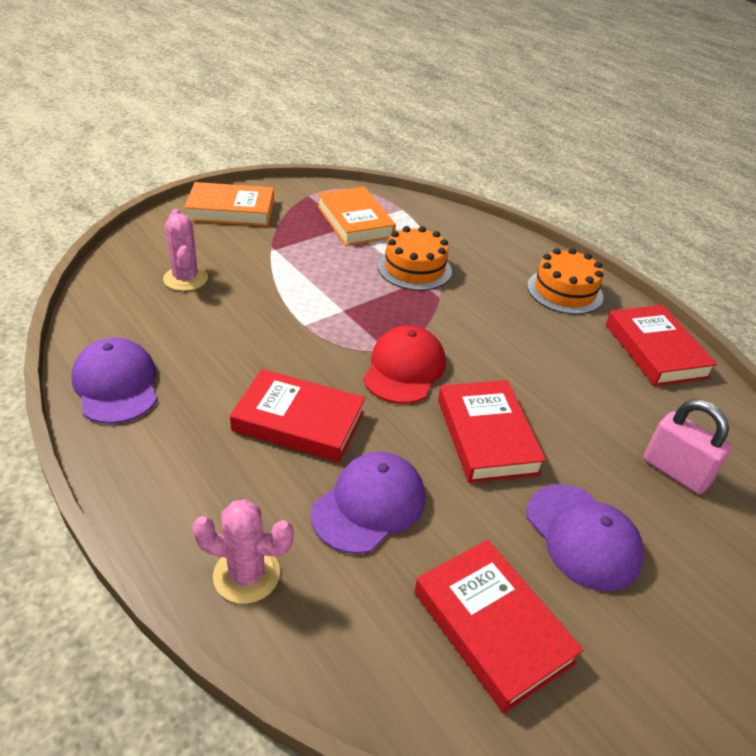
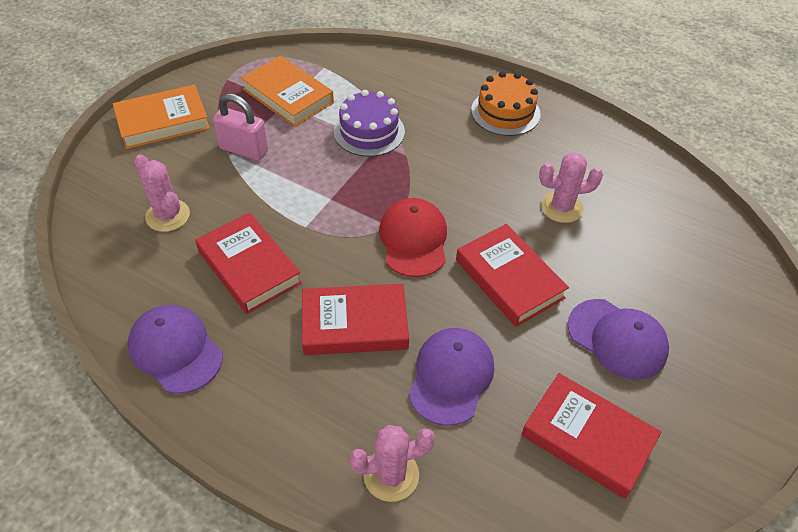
camera: 20 degrees left, 10 degrees up
orange cake [378,226,452,291] -> purple cake [334,90,405,157]
red book [606,305,717,386] -> red book moved to [195,212,302,314]
pink padlock [643,400,732,494] -> pink padlock moved to [213,94,268,161]
none -> pink cactus [539,152,603,223]

